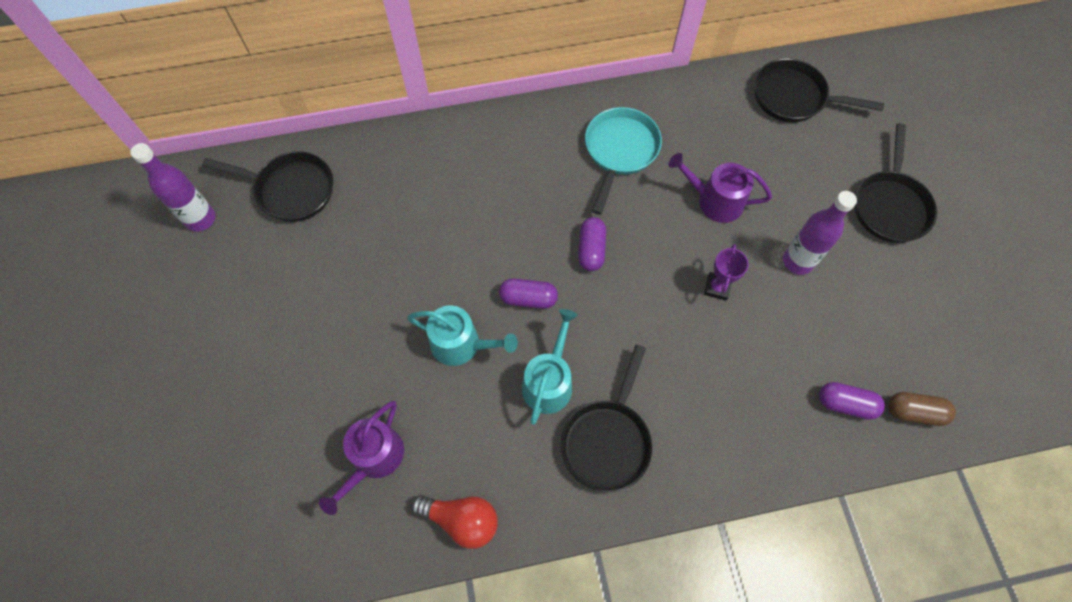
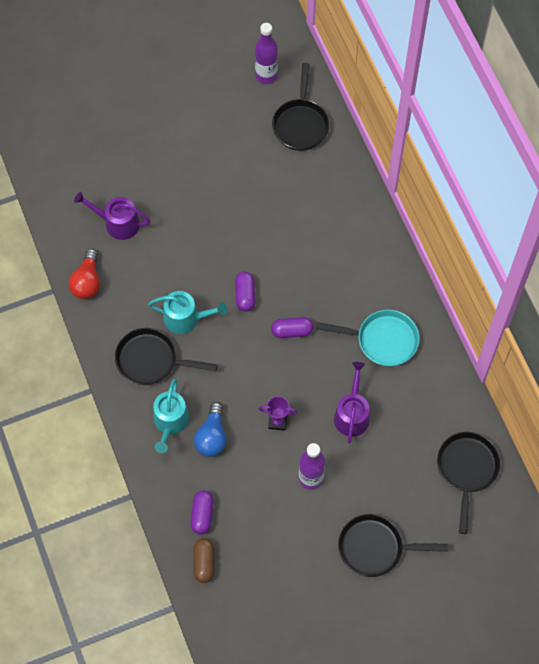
camera: 80 degrees right, 0 degrees up
turquoise watering can [407,306,518,366] -> turquoise watering can moved to [153,379,189,453]
none -> blue light bulb [194,402,227,457]

